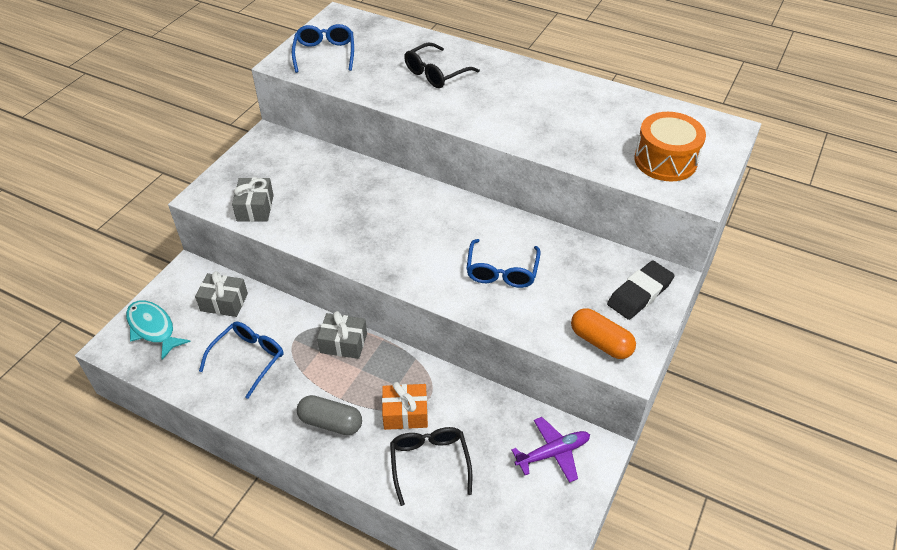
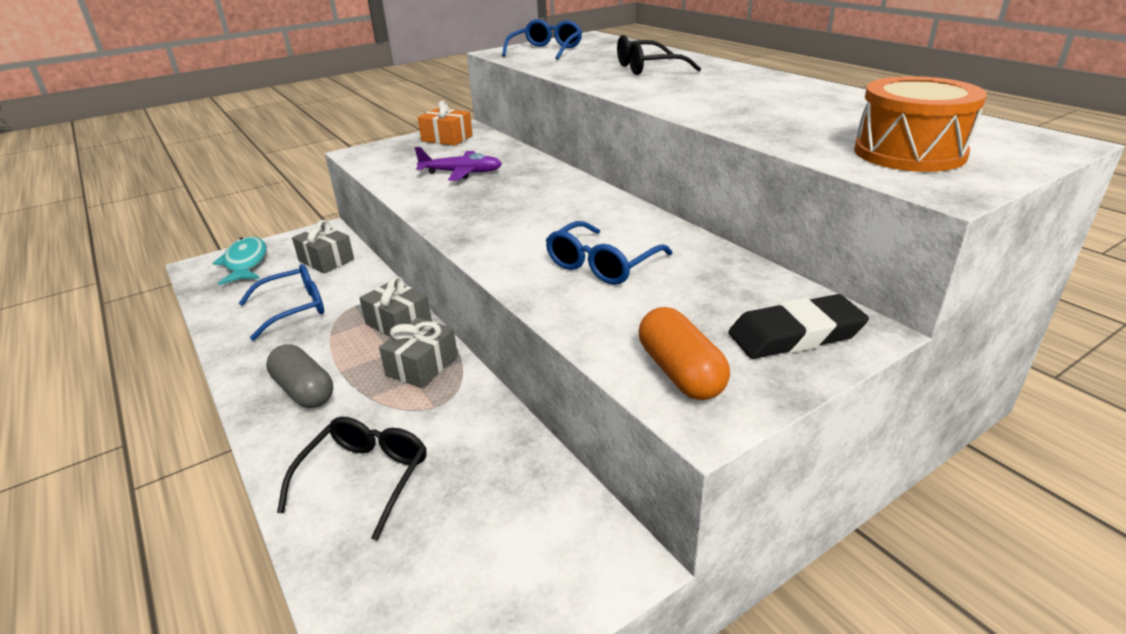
camera: 30 degrees right, 15 degrees down
grey gift [232,177,274,222] -> grey gift moved to [379,318,458,388]
orange gift [382,382,428,430] -> orange gift moved to [418,100,473,146]
purple plane [511,417,590,483] -> purple plane moved to [415,147,502,180]

